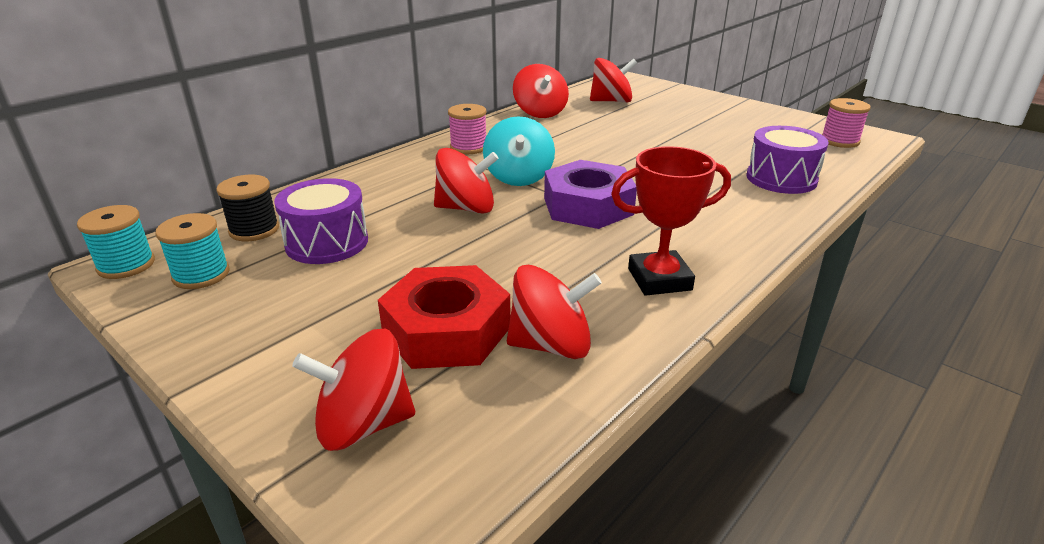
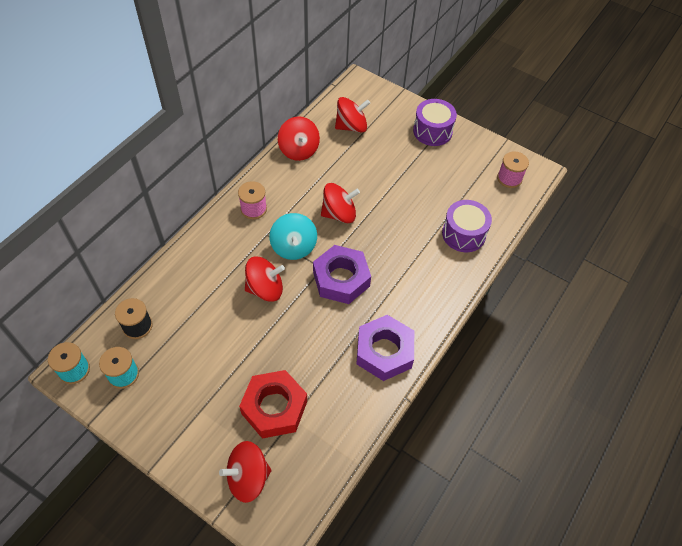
camera: 10 degrees left, 25 degrees up
purple drum [274,178,368,264] -> purple drum moved to [413,99,457,146]
red spinning top [507,265,602,359] -> red spinning top moved to [321,183,360,223]
red trophy [611,146,731,296] -> purple nut [356,315,414,381]

